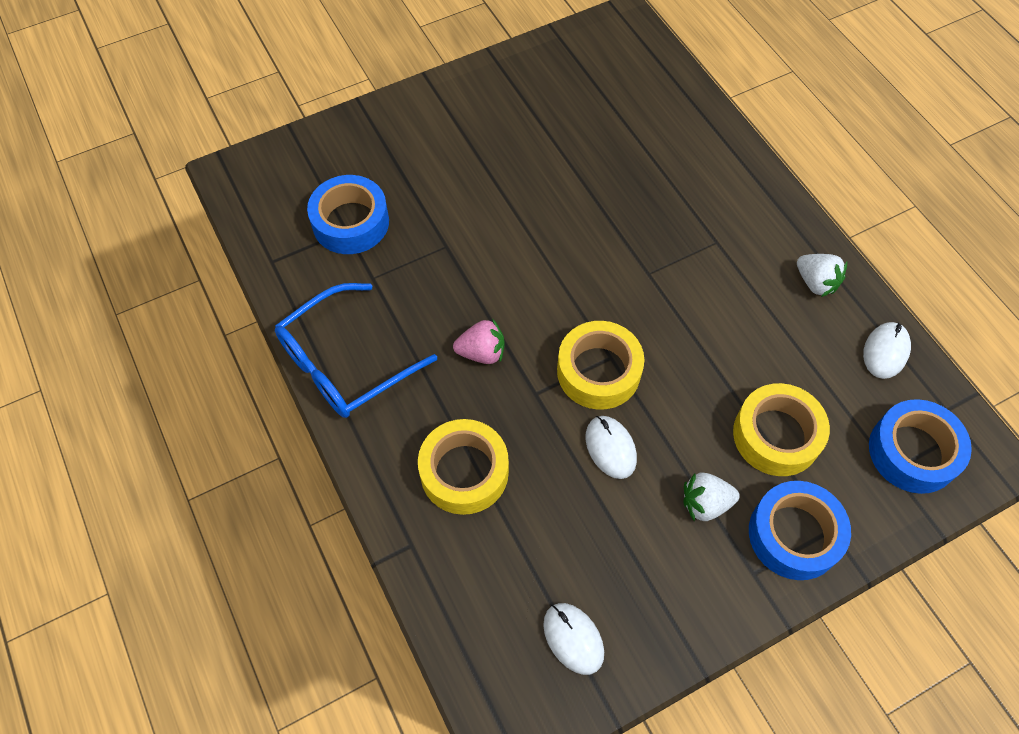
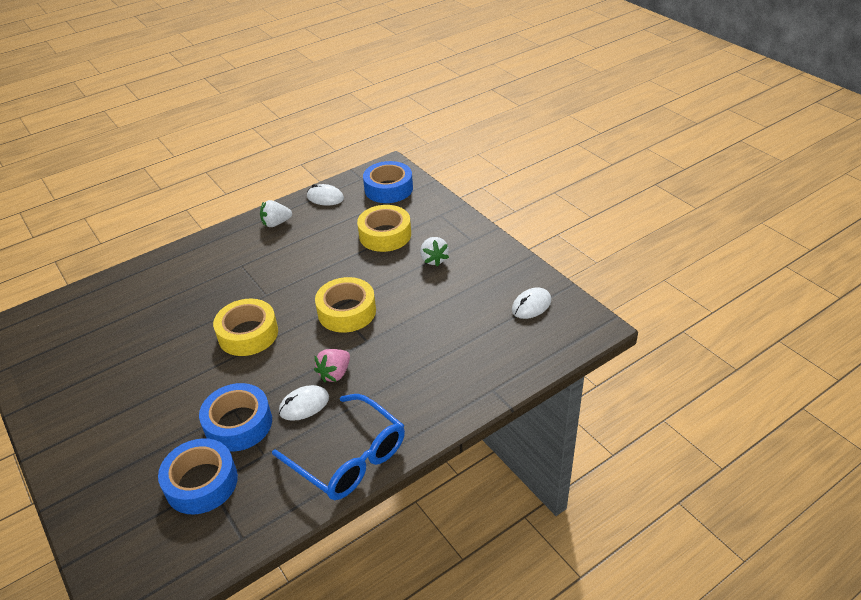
camera: 95 degrees left, 20 degrees down
yellow tape [418,419,509,515] -> yellow tape moved to [213,299,278,356]
pink strawberry [453,318,505,364] -> pink strawberry turned 135 degrees counterclockwise [314,349,350,382]
white mouse [586,416,637,479] -> white mouse moved to [279,385,329,421]
blue tape [749,481,851,580] -> blue tape moved to [199,383,272,452]
white strawberry [797,254,847,297] -> white strawberry turned 150 degrees counterclockwise [260,200,292,227]

